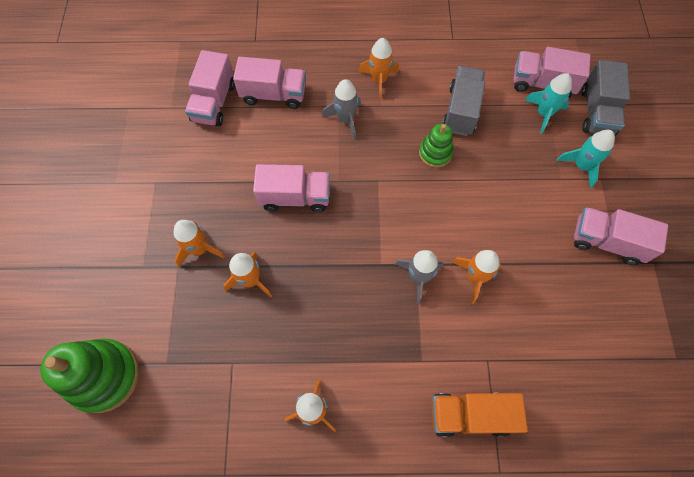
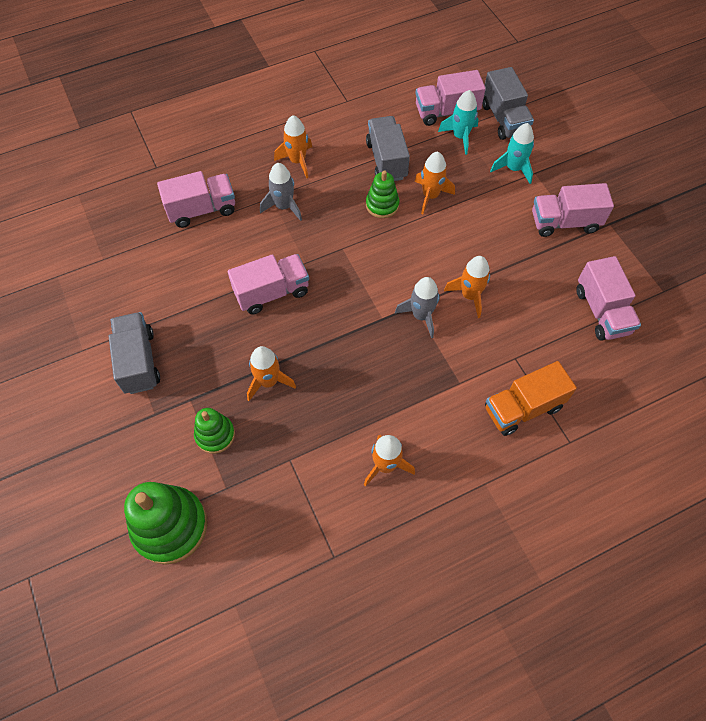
camera: 25 degrees left, 5 degrees down
orange rocket [173,220,225,267] -> orange rocket moved to [415,152,455,214]
pink truck [185,50,235,126] -> pink truck moved to [576,256,641,341]
none -> grey truck [109,312,160,394]
none -> green stacking toy [194,408,235,454]

